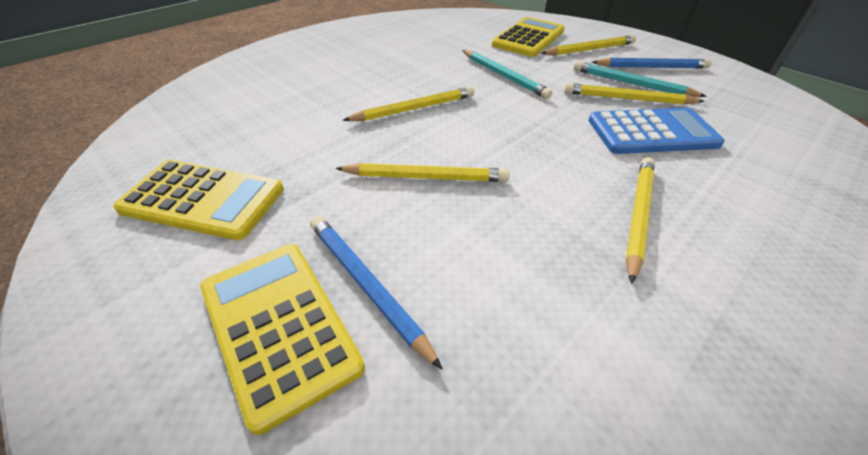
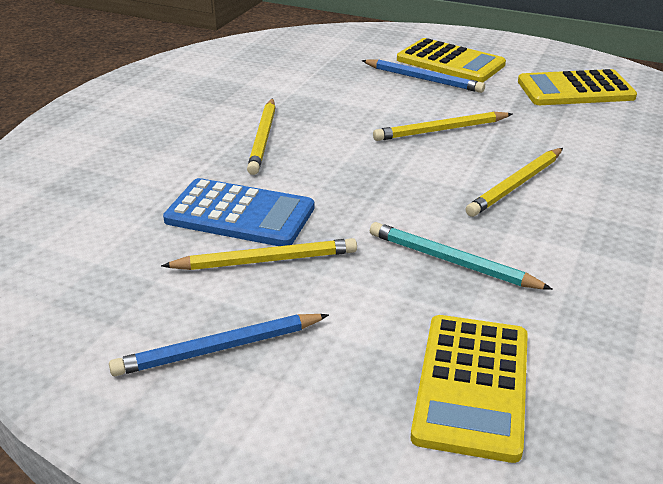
camera: 160 degrees right, 10 degrees down
yellow pencil [541,35,636,56] -> none
turquoise pencil [574,61,707,97] -> none
blue calculator [588,108,724,154] -> blue calculator turned 135 degrees counterclockwise [163,178,314,246]

